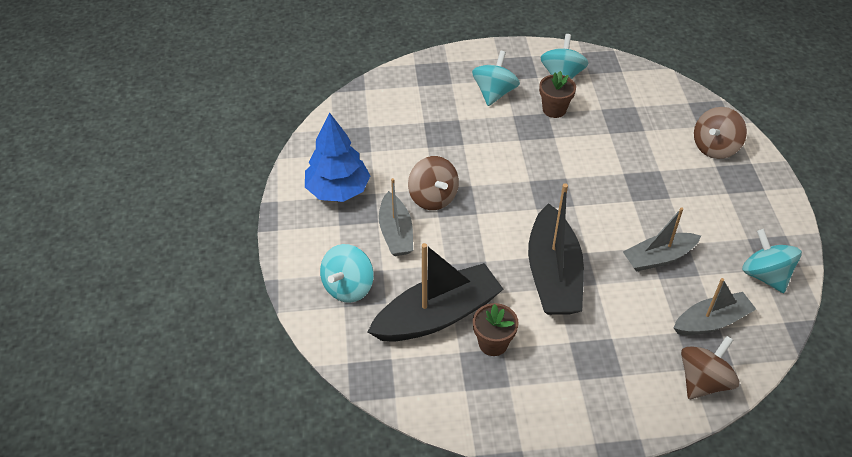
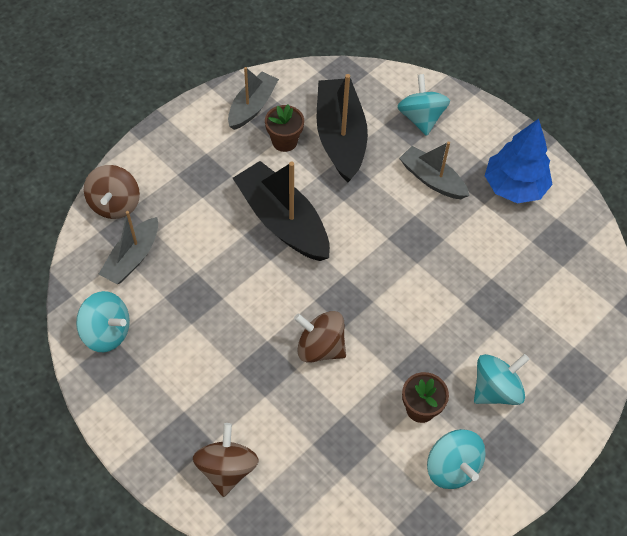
camera: 140 degrees right, 10 degrees up
black boat [368,243,503,342] -> black boat turned 150 degrees clockwise [317,74,368,182]
brown spinning top [408,156,459,210] -> brown spinning top moved to [294,311,346,363]
turquoise spinning top [472,51,520,106] -> turquoise spinning top turned 105 degrees counterclockwise [474,354,530,405]
grey boat [623,208,701,272] -> grey boat moved to [228,67,279,130]

